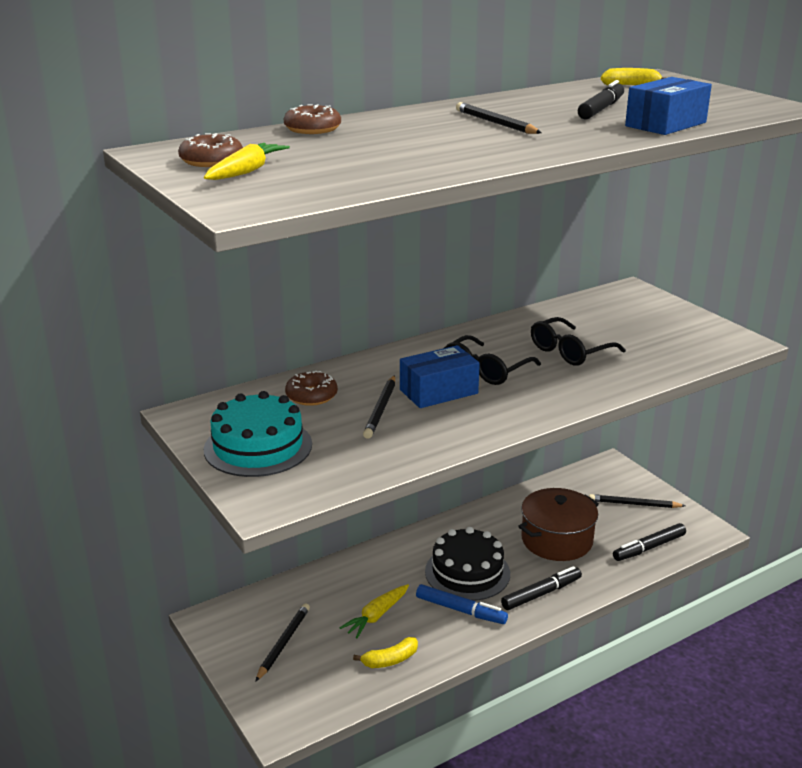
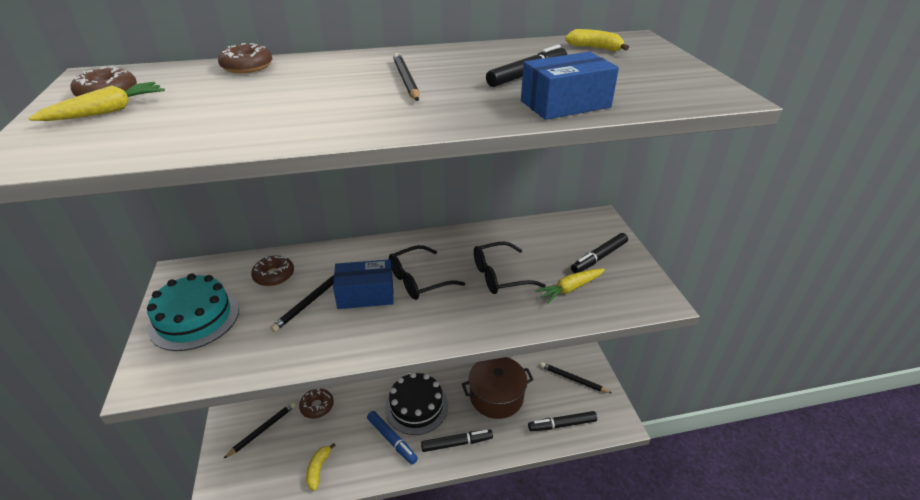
camera: 20 degrees right, 10 degrees up
yellow carrot [340,584,409,638] -> yellow carrot moved to [535,269,605,303]
yellow banana [353,637,418,668] -> yellow banana turned 105 degrees clockwise [306,443,336,491]
none -> brown donut [299,388,334,419]
none -> black marker [571,233,628,273]

